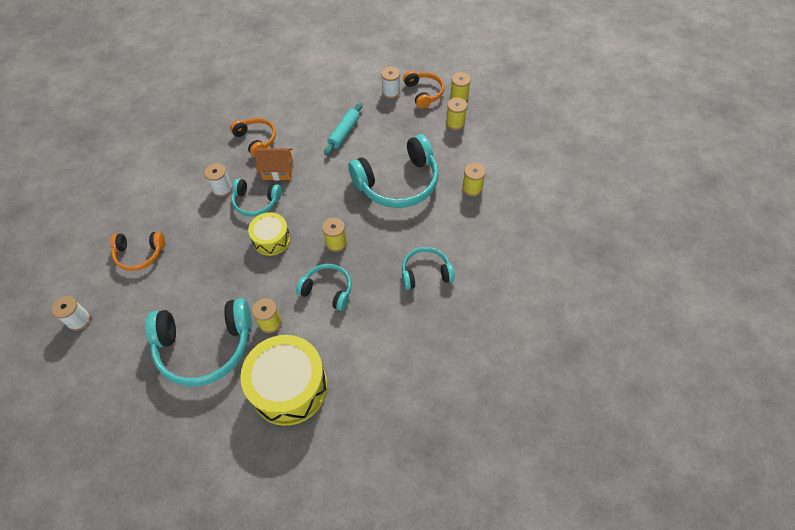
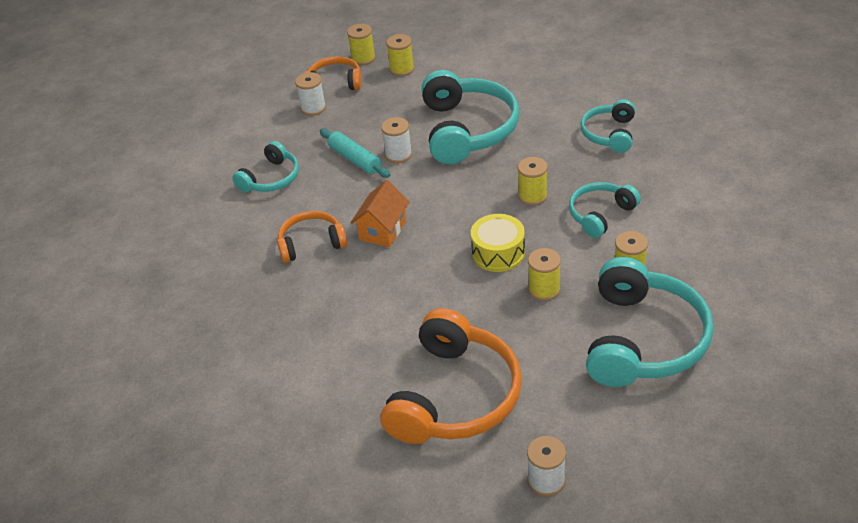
camera: 65 degrees left, 15 degrees down
orange headphones [110,232,165,271] -> orange headphones [380,308,522,444], size x1.81
white spool [204,163,232,197] -> white spool moved to [381,117,412,163]
turquoise headphones [231,178,281,217] -> turquoise headphones moved to [232,141,299,192]
yellow drum [240,335,327,426] -> none
yellow spool [462,163,486,197] -> yellow spool moved to [528,248,561,301]

